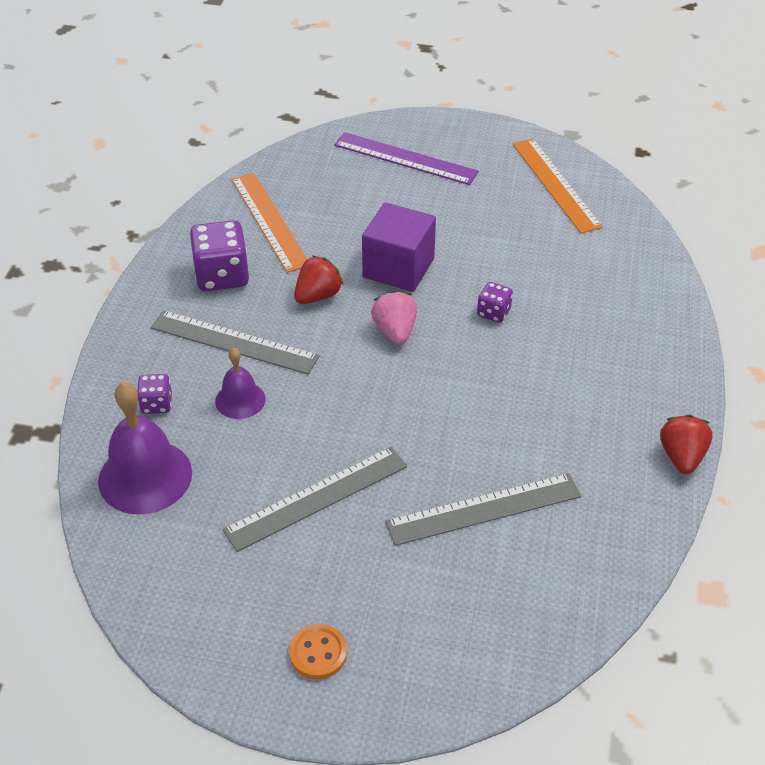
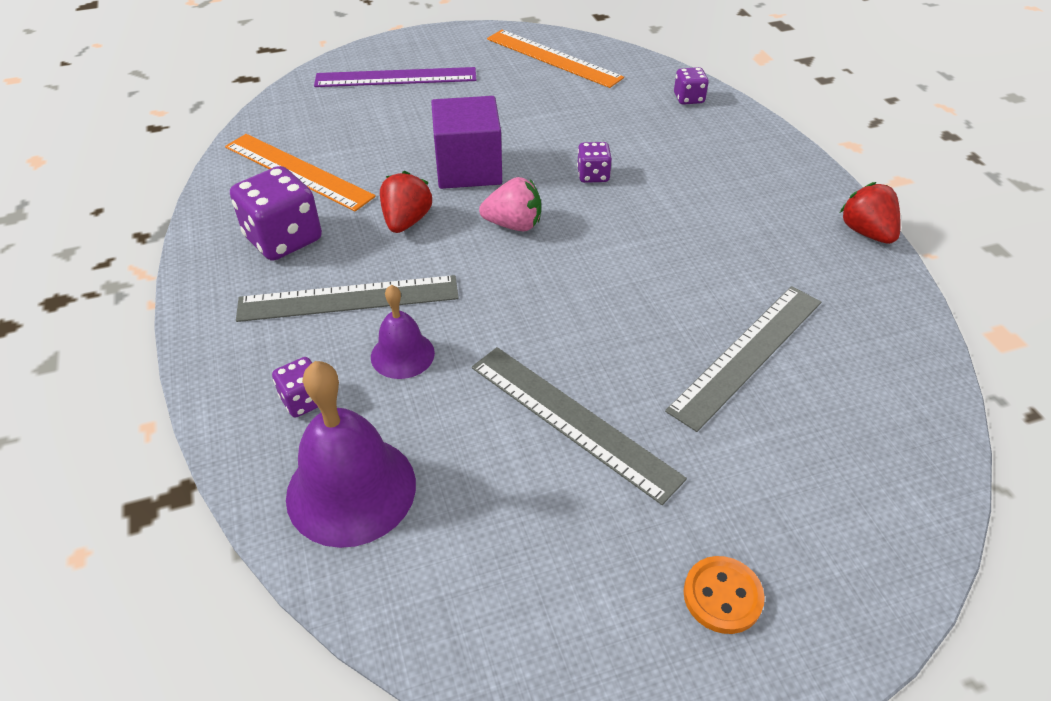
camera: 30 degrees left, 0 degrees up
grey ruler [222,447,407,552] -> grey ruler turned 75 degrees counterclockwise [472,347,687,505]
pink strawberry [371,290,417,344] -> pink strawberry turned 135 degrees clockwise [479,177,541,231]
none -> purple dice [674,67,709,105]

